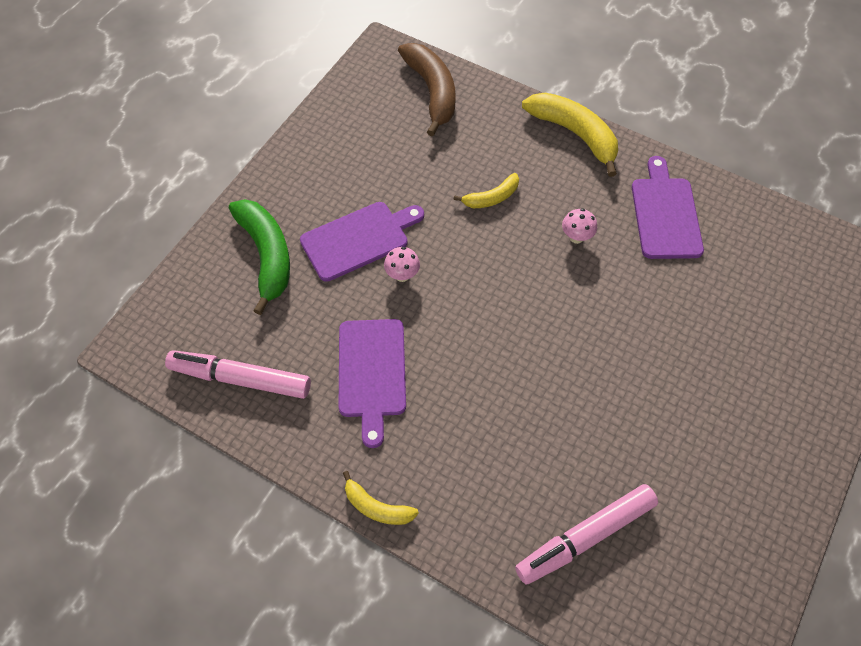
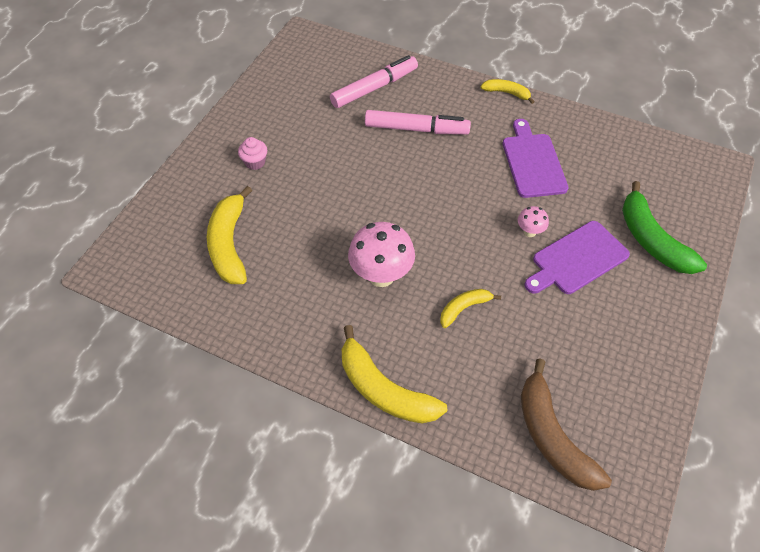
camera: 175 degrees right, 5 degrees down
pink marker [165,350,311,399] -> pink marker moved to [365,110,471,135]
pink mushroom [562,209,597,244] -> pink mushroom [348,222,415,287], size x2.02
purple cutting board [632,156,704,259] -> none
none -> yellow banana [207,186,252,284]
none -> pink cupcake [238,137,267,170]

